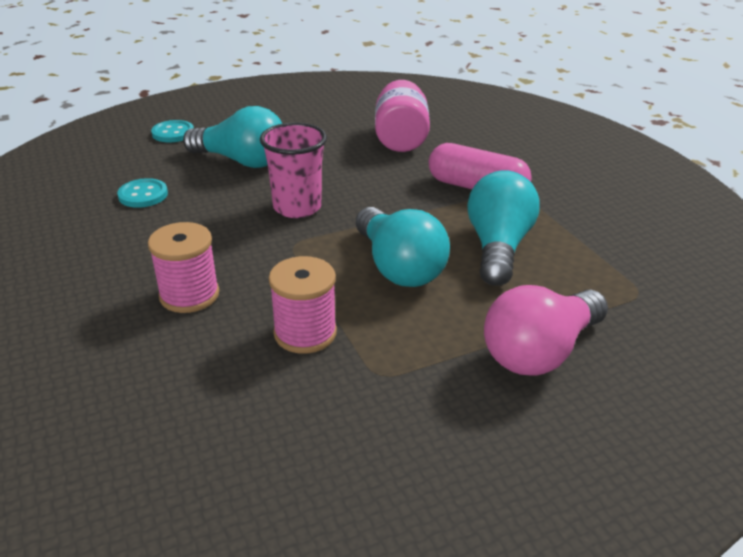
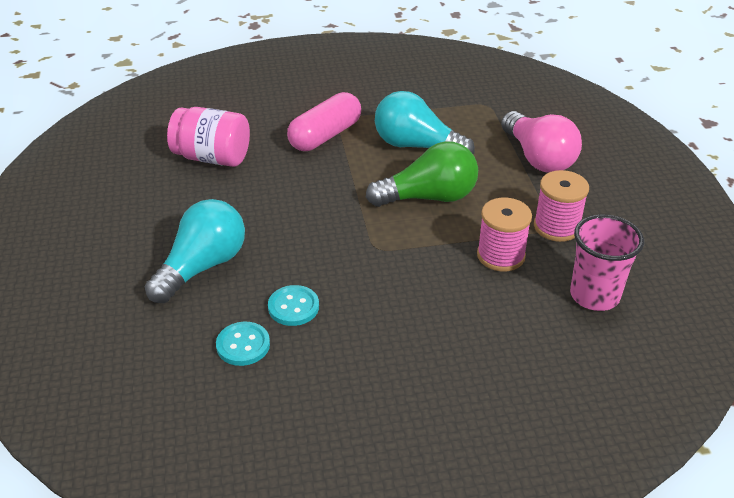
camera: 75 degrees left, 5 degrees up
pink spool [148,222,219,313] -> pink spool moved to [534,170,589,242]
turquoise button [151,120,194,142] -> turquoise button moved to [268,285,319,326]
pink cup [260,122,327,218] -> pink cup moved to [570,214,644,311]
turquoise light bulb [356,207,450,287] -> green light bulb [366,141,478,207]

